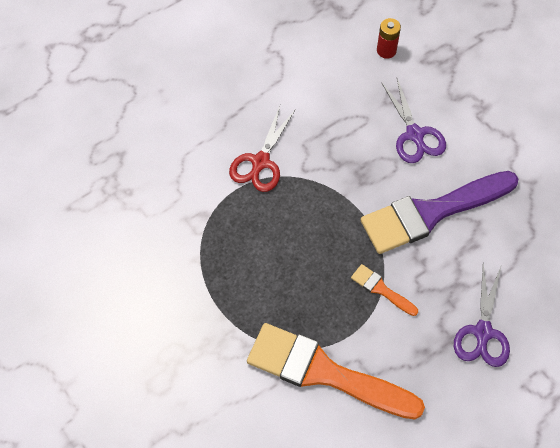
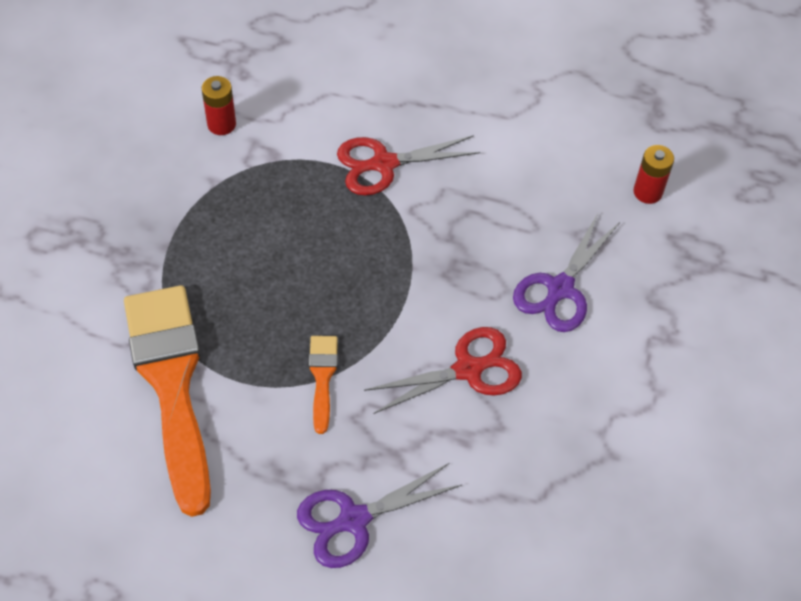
camera: 50 degrees right, 5 degrees down
purple brush [361,171,518,254] -> red scissors [364,327,522,414]
none -> red battery [202,76,236,135]

